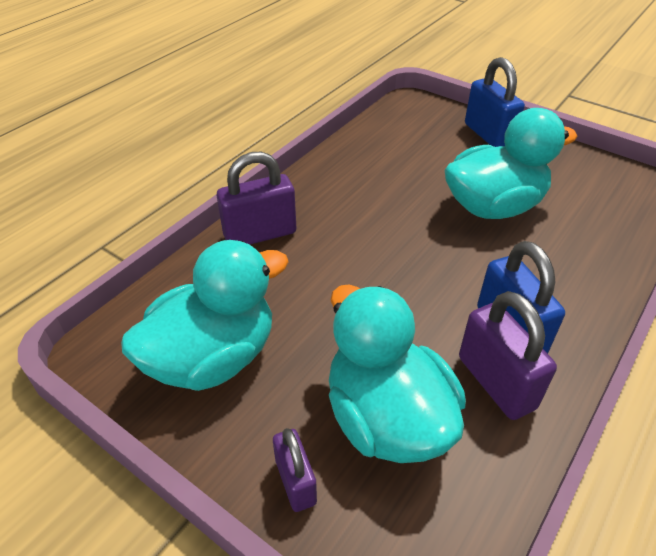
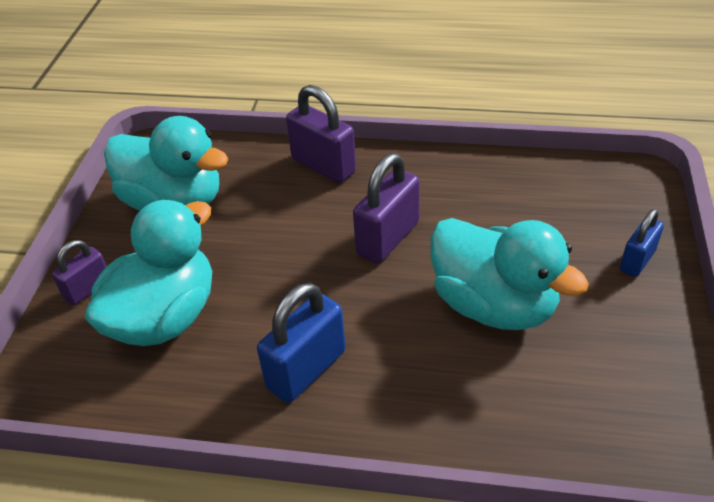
camera: 65 degrees right, 0 degrees up
purple padlock [459,291,557,420] -> purple padlock moved to [353,153,420,264]
blue padlock [465,57,525,147] -> blue padlock [620,209,664,277], size x0.61

